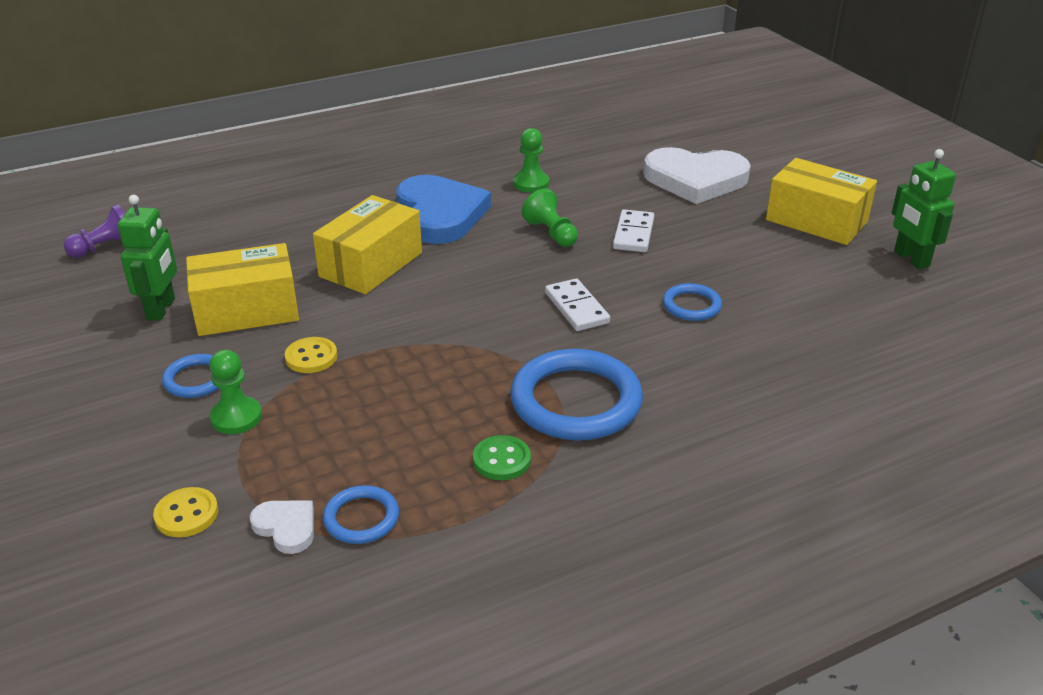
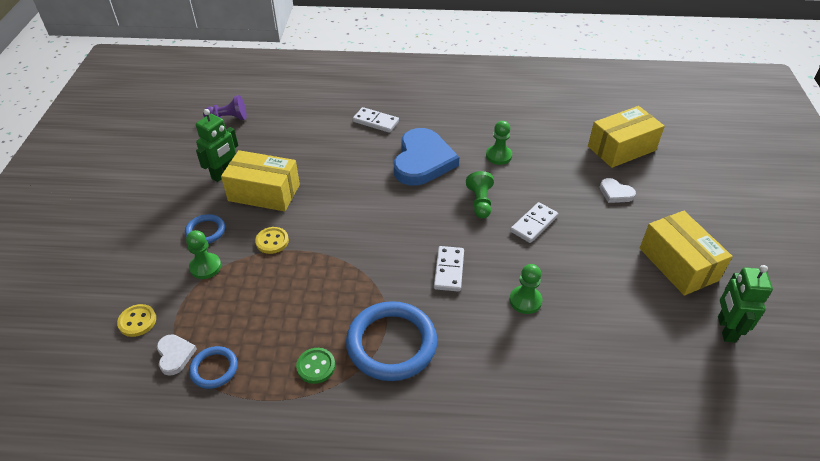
camera: 30 degrees right, 10 degrees up
yellow box [313,195,422,294] -> yellow box moved to [588,106,665,168]
white heart [643,147,751,204] -> white heart [600,178,636,203], size x0.45
blue ring [662,283,722,321] -> green pawn [510,264,542,314]
none -> white domino [353,107,399,133]

